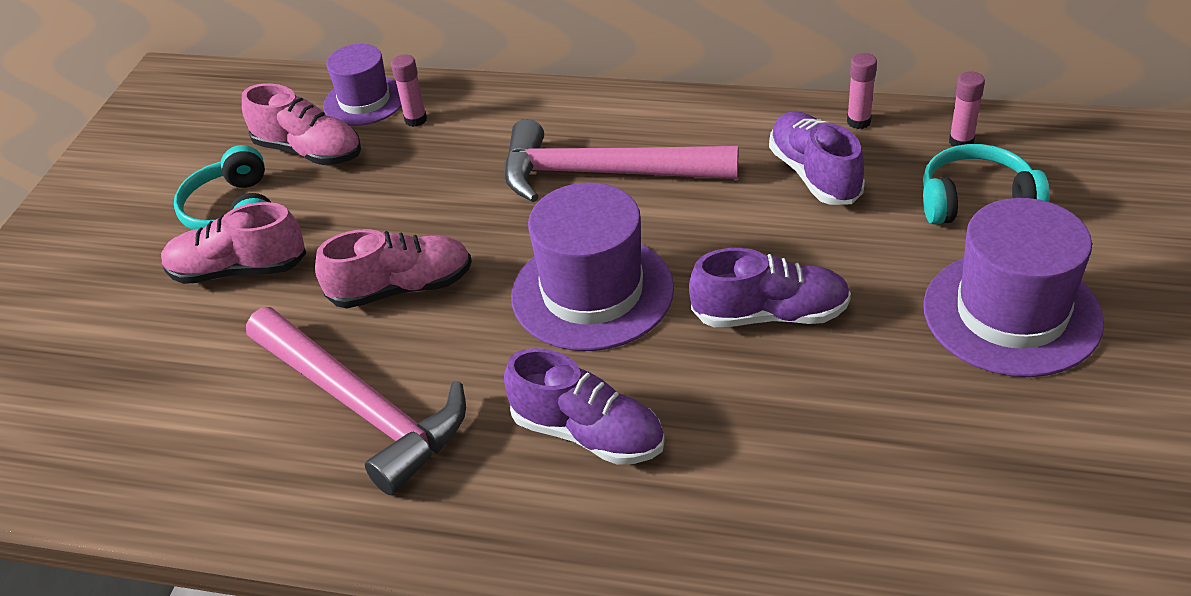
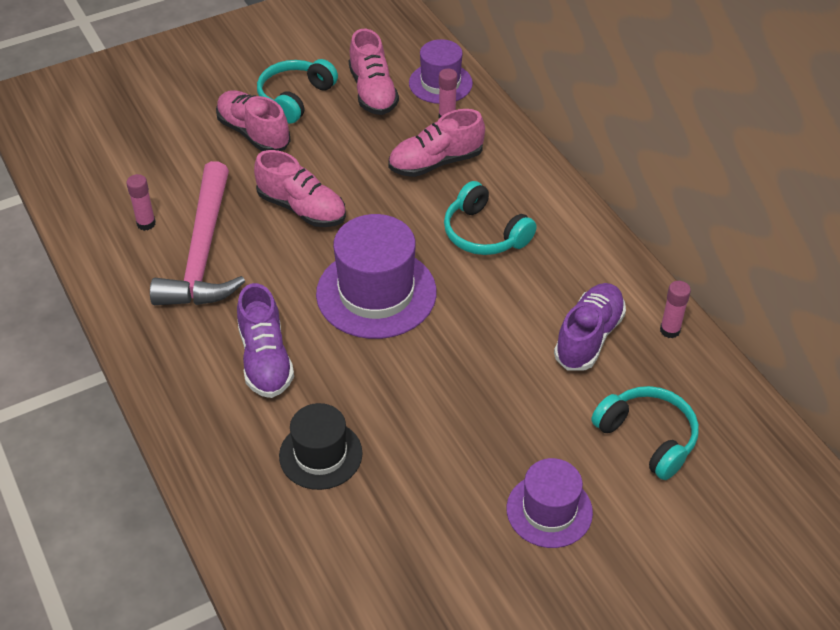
camera: 45 degrees right, 5 degrees up
pink hammer [504,119,738,202] -> turquoise headphones [444,181,537,255]
purple shoe [689,248,851,327] -> none
purple hat [923,198,1104,377] -> purple hat [507,458,593,548], size x0.62
pink glue stick [949,71,985,147] -> pink glue stick moved to [126,174,156,231]
none -> black hat [279,403,363,490]
none -> pink shoe [388,109,485,177]

